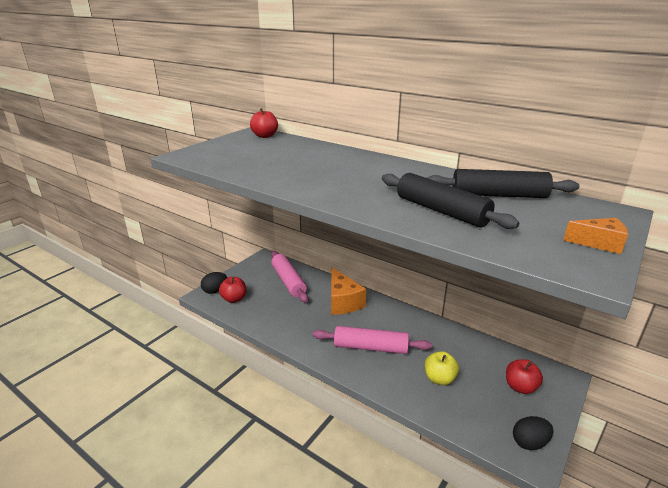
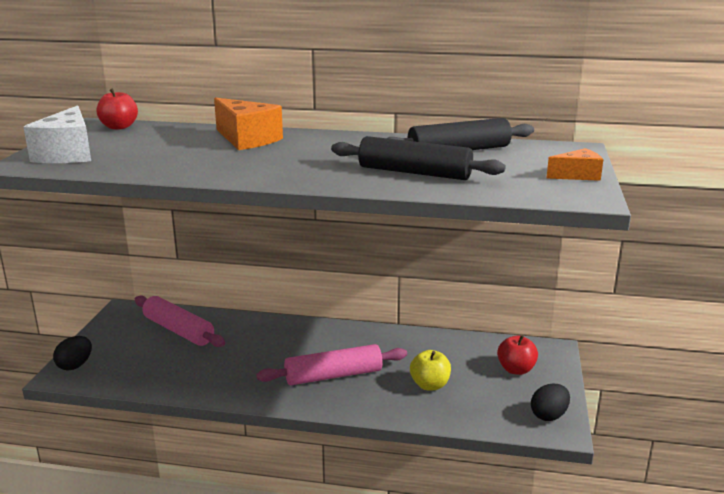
camera: 25 degrees left, 5 degrees down
red apple [219,277,246,303] -> none
orange cheese [331,267,366,315] -> orange cheese moved to [214,97,283,150]
none -> white cheese [23,105,91,163]

